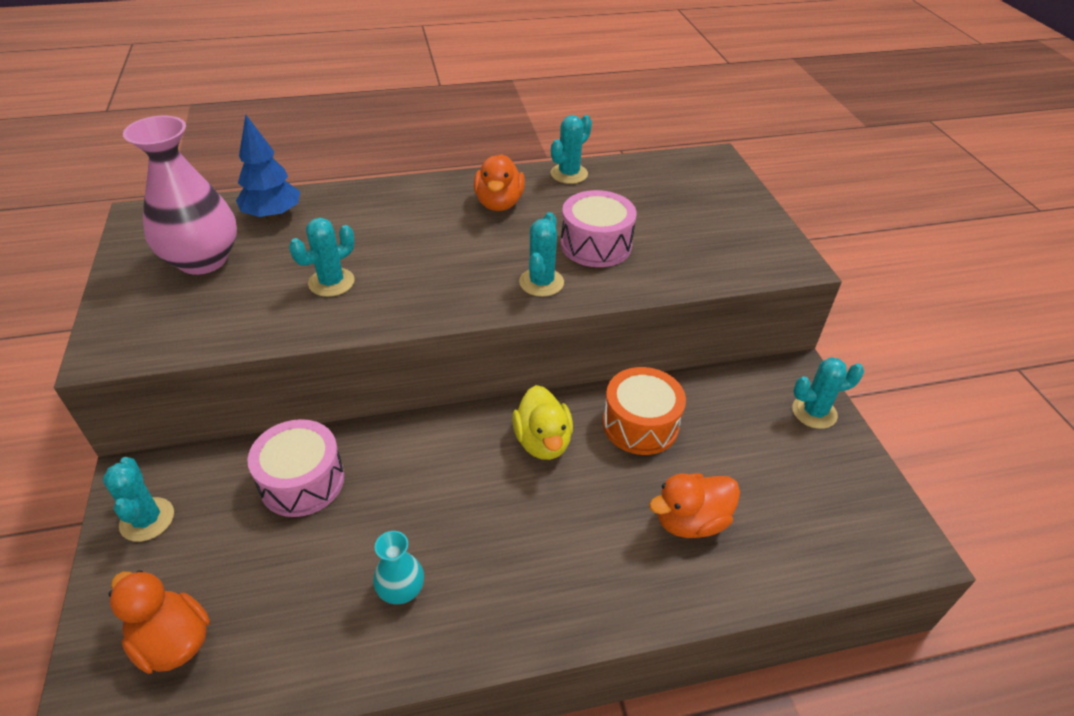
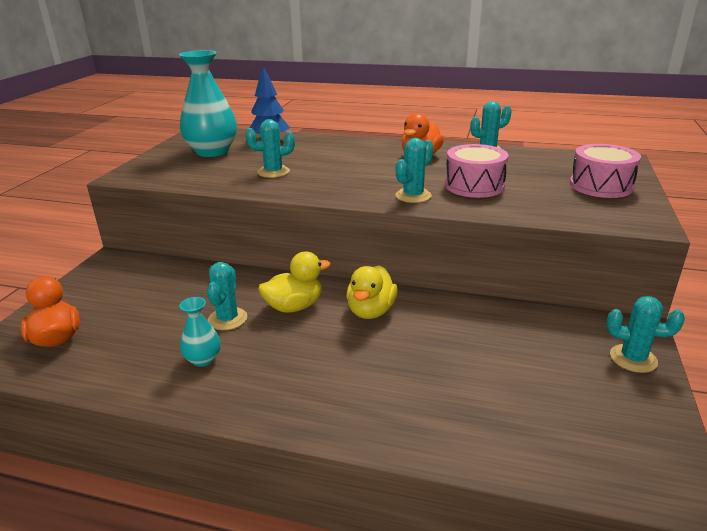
camera: 30 degrees right, 15 degrees down
turquoise cactus [102,457,174,542] -> turquoise cactus moved to [207,262,247,330]
pink vase [123,115,237,275] -> turquoise vase [179,50,237,157]
pink drum [247,419,344,517] -> pink drum moved to [570,144,641,198]
orange drum [603,367,686,455] -> none
orange duck [649,473,740,538] -> none
none -> yellow duck [258,252,331,313]

